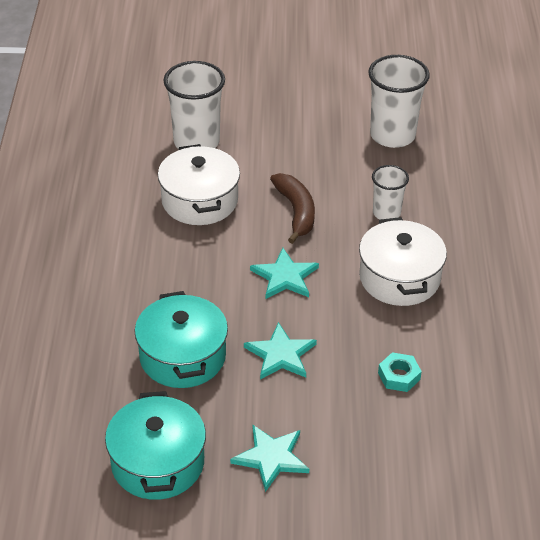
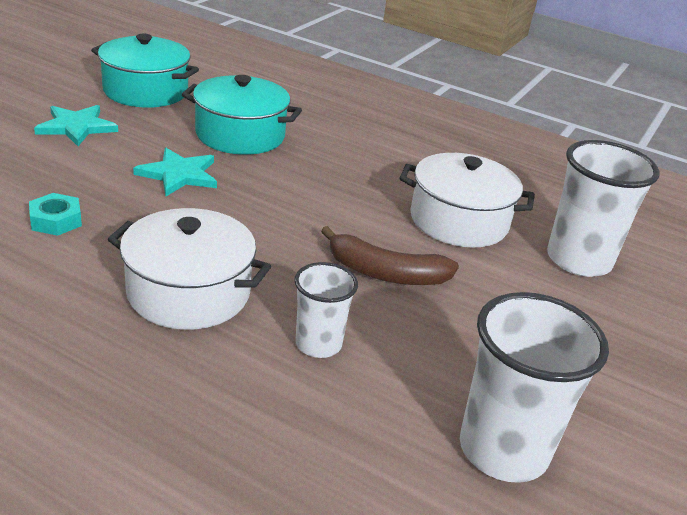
camera: 115 degrees right, 10 degrees down
turquoise star [250,248,319,299] -> none

